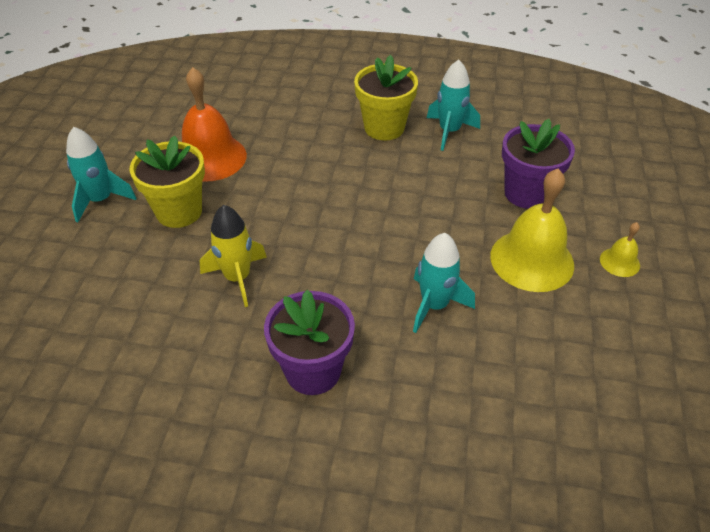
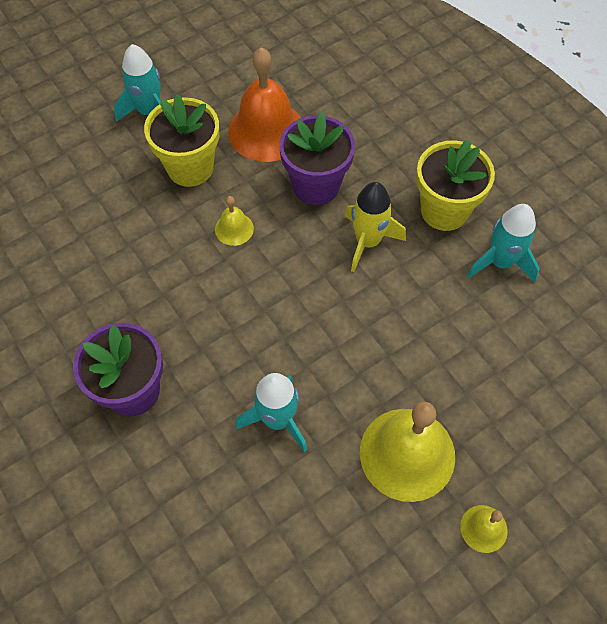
camera: 45 degrees right, 15 degrees up
yellow rocket [200,205,267,307] -> yellow rocket moved to [345,182,406,272]
purple flower pot [502,119,575,209] -> purple flower pot moved to [279,112,355,205]
none -> yellow bell [215,196,254,246]

